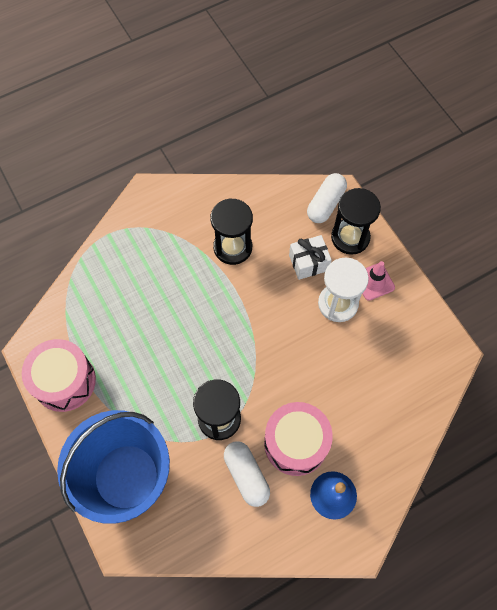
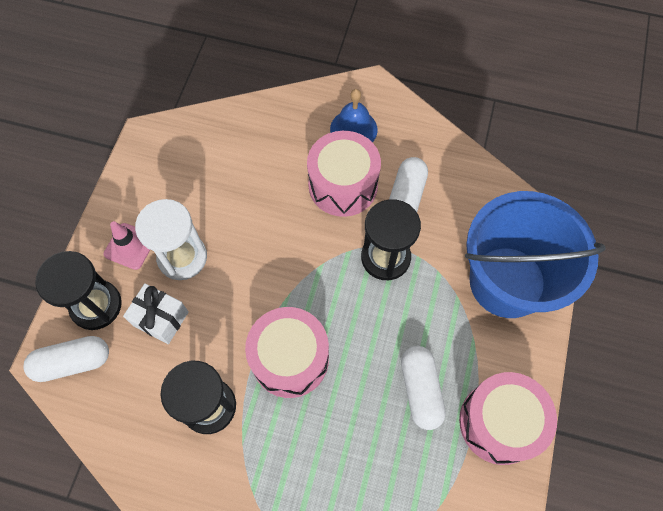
camera: 135 degrees left, 0 degrees up
none -> pink drum [245,307,329,398]
none -> white capsule [401,346,446,430]

